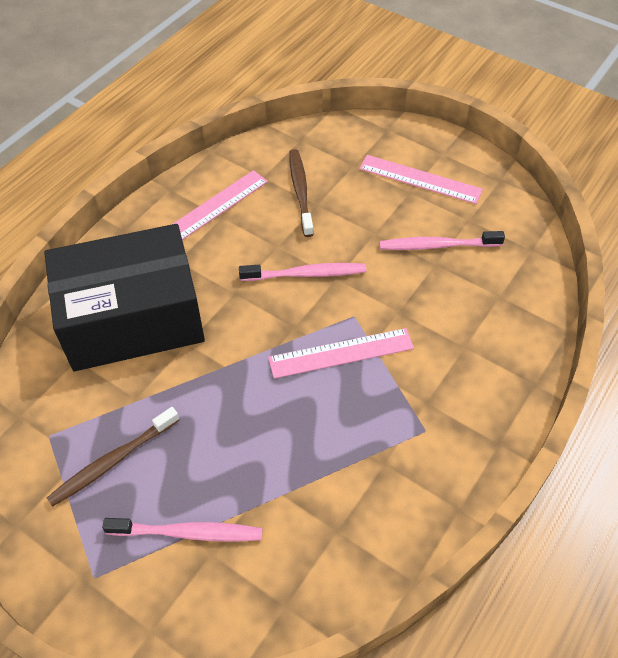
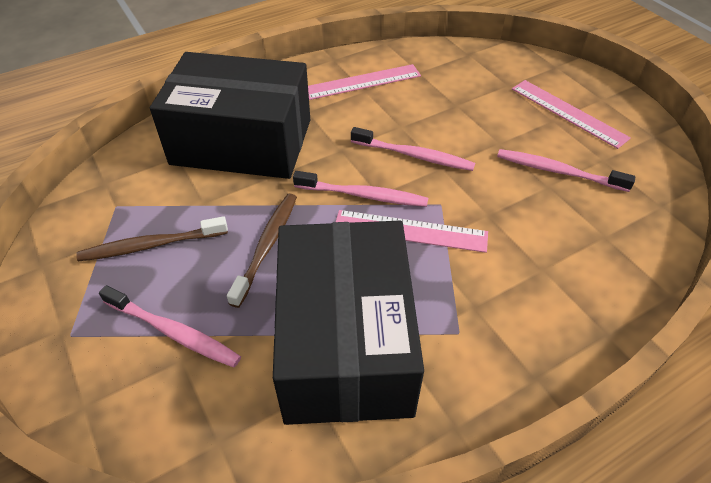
camera: 25 degrees right, 5 degrees down
brown toothbrush [289,149,314,237] -> brown toothbrush moved to [227,193,297,308]
none -> black box [273,221,424,425]
none -> pink toothbrush [293,171,428,207]

